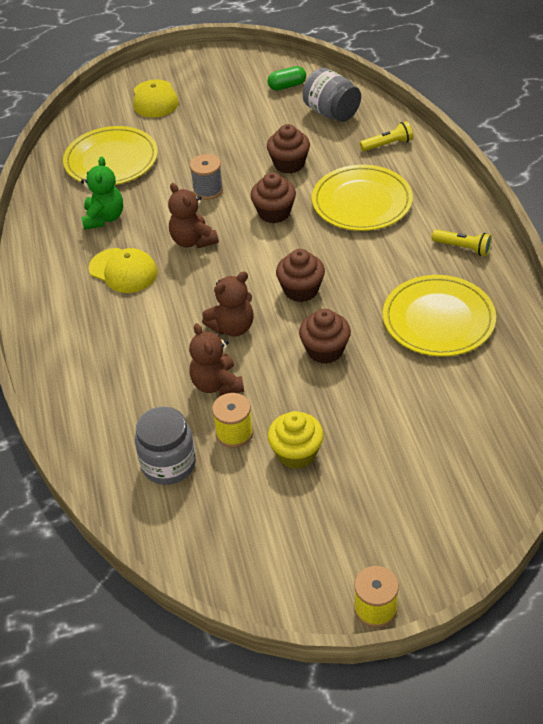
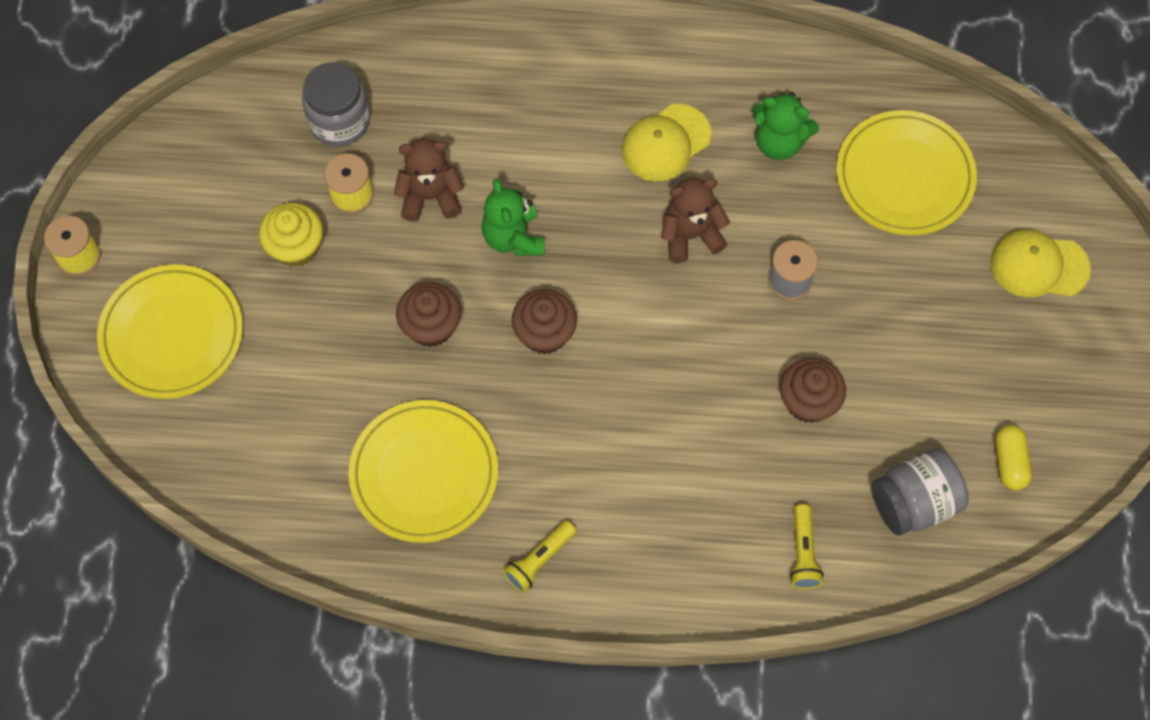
camera: 105 degrees right, 20 degrees up
brown teddy bear [202,272,254,337] -> green teddy bear [481,179,545,256]
brown cupcake [250,172,296,223] -> none
green capsule [267,66,306,91] -> yellow capsule [995,425,1032,490]
yellow plate [312,165,413,231] -> yellow plate moved to [97,264,243,399]

